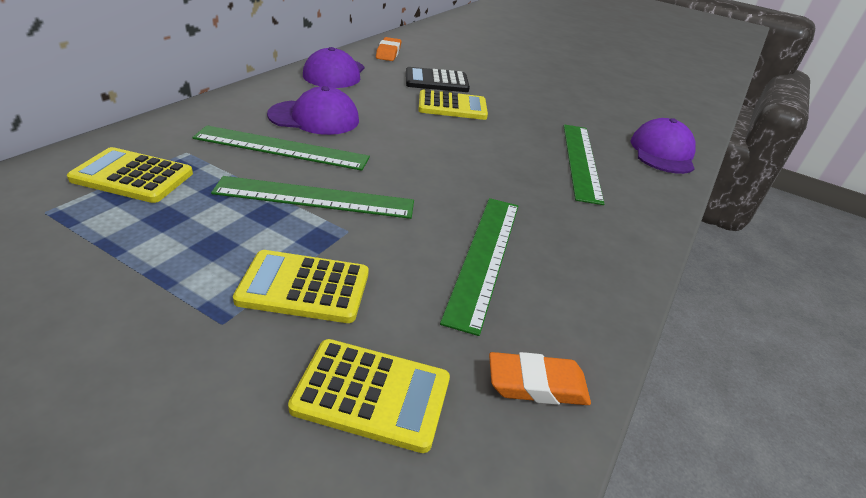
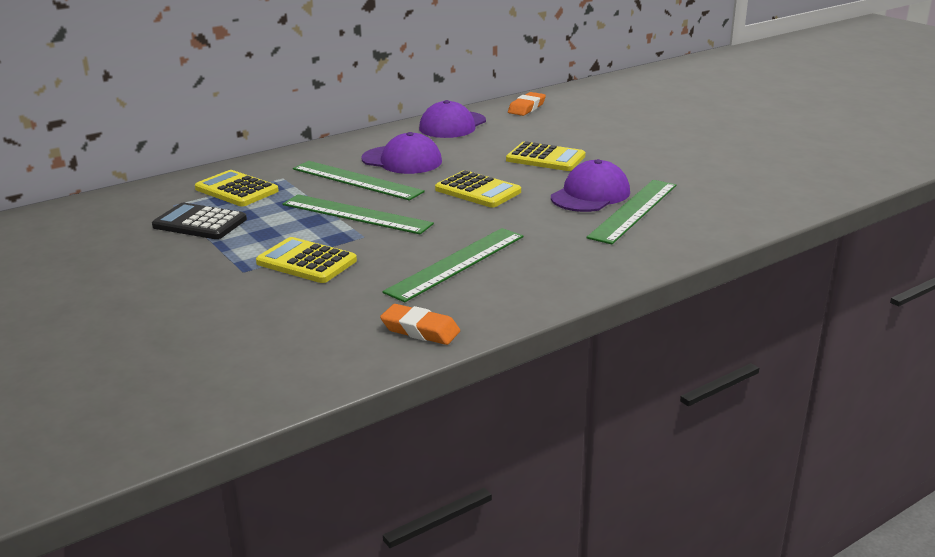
camera: 30 degrees right, 10 degrees down
yellow calculator [288,339,450,453] -> yellow calculator moved to [435,170,521,208]
black calculator [406,67,470,92] -> black calculator moved to [152,203,247,239]
purple cap [630,118,696,174] -> purple cap moved to [551,159,630,212]

